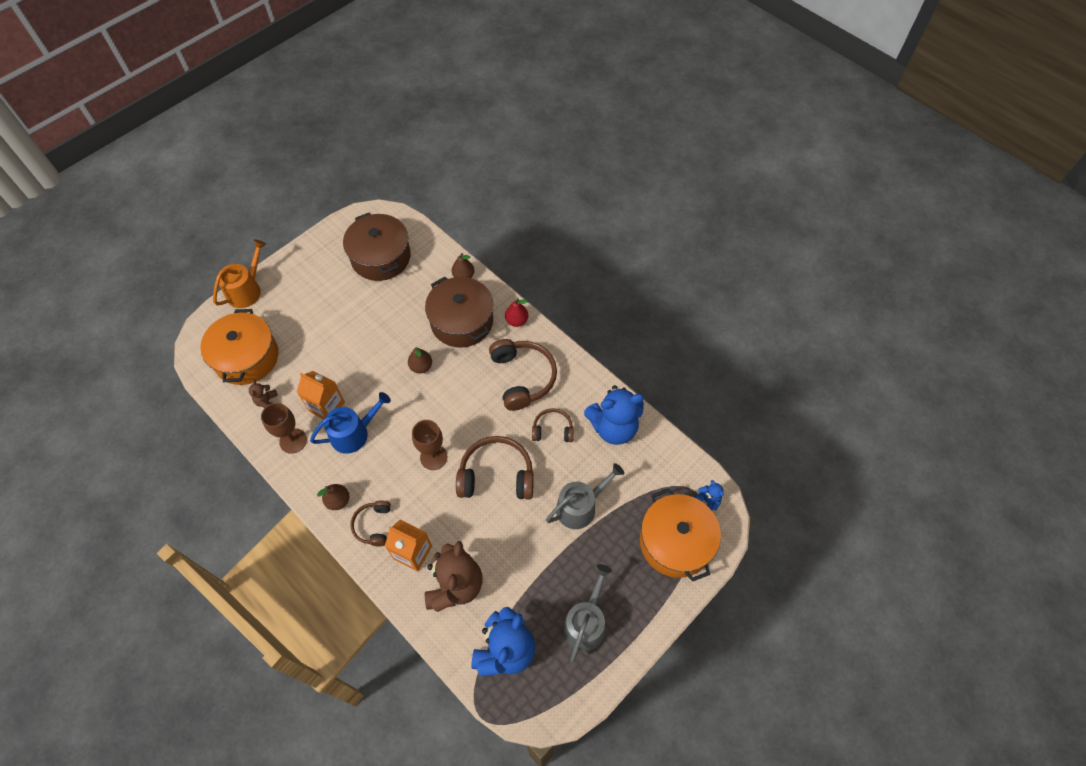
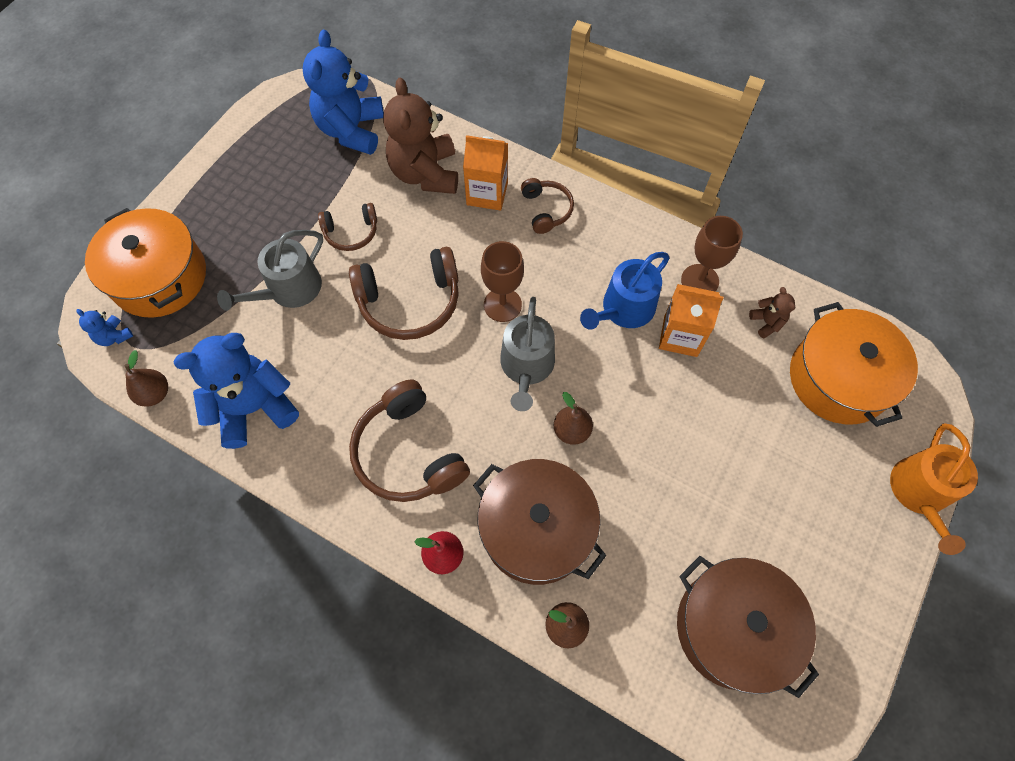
camera: 165 degrees right, 5 degrees up
brown pear [317,484,349,510] -> brown pear moved to [125,350,168,407]
brown headphones [532,408,573,442] -> brown headphones moved to [318,203,377,251]
grey watering can [563,564,612,663] -> grey watering can moved to [500,297,555,411]

